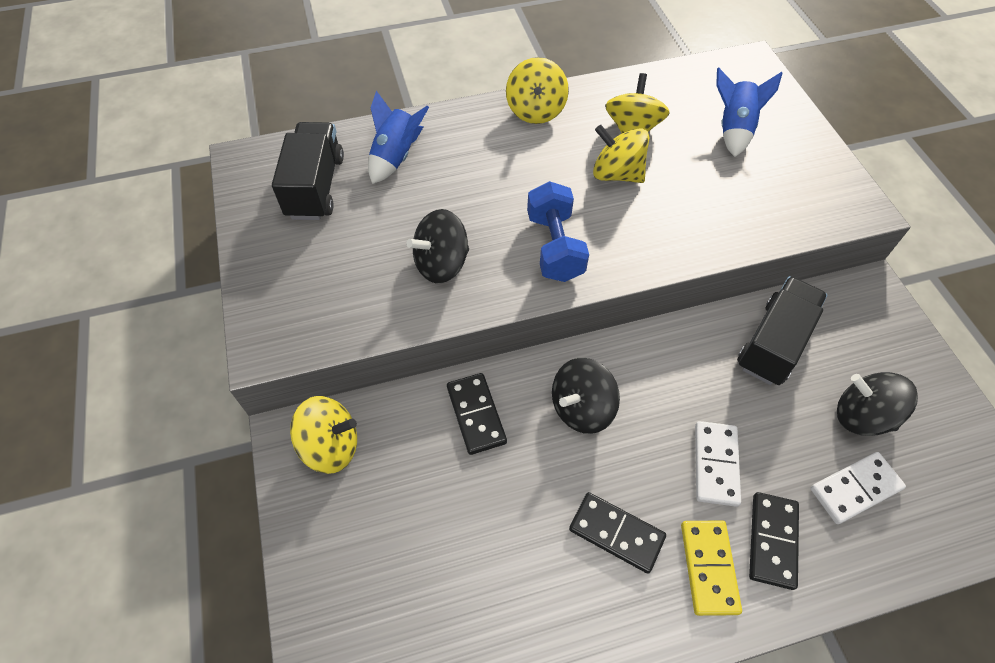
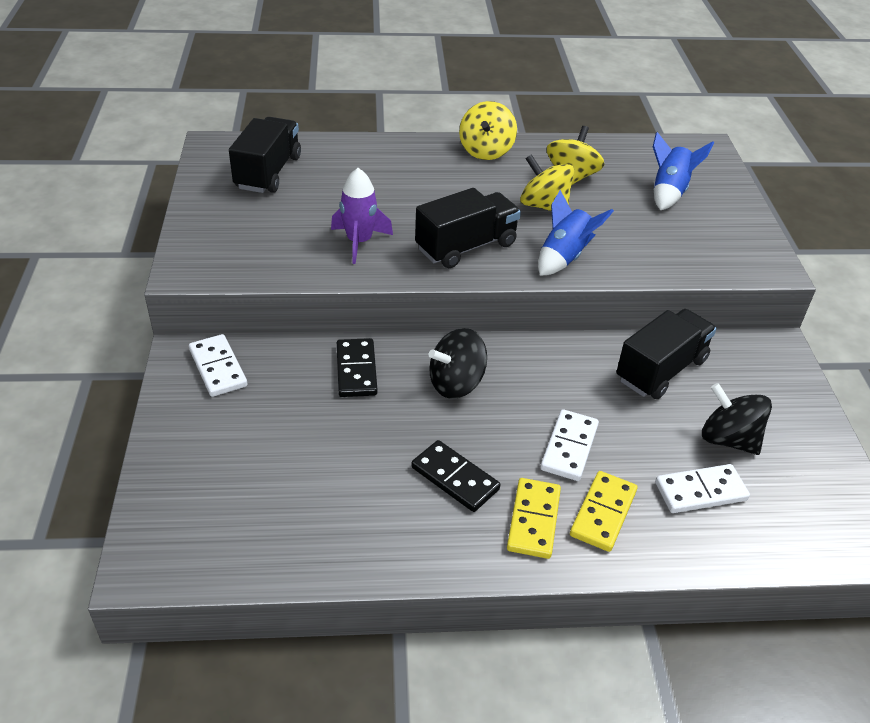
camera: 10 degrees right, 15 degrees down
yellow spinning top [290,396,357,474] -> white domino [189,334,247,397]
blue rocket [368,91,429,184] -> blue rocket moved to [538,190,614,276]
black spinning top [406,209,469,283] -> purple rocket [331,168,393,264]
blue dumbbell [527,181,589,282] -> black truck [415,188,521,268]
black domino [749,492,799,590] -> yellow domino [570,471,637,552]

